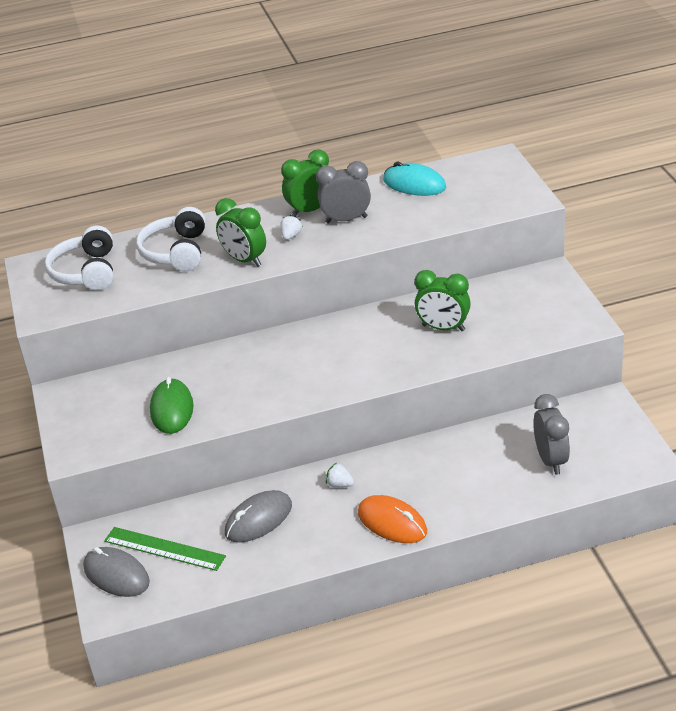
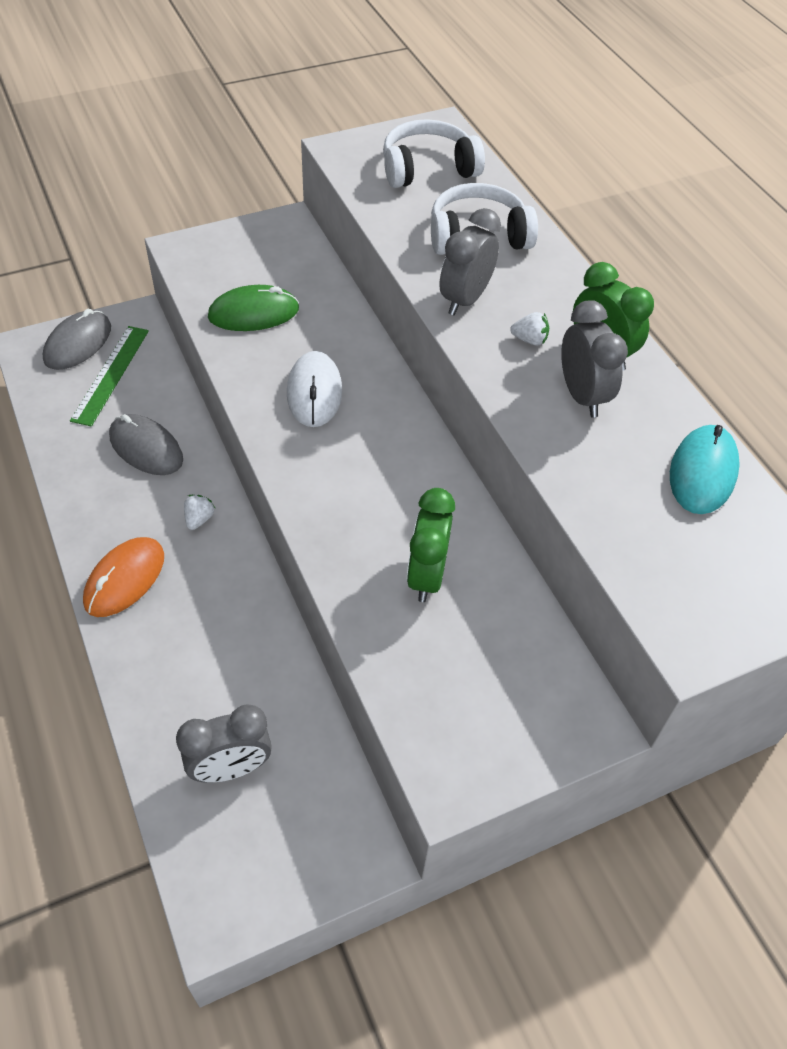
camera: 75 degrees right, 15 degrees up
green clock [215,198,266,267] -> grey clock [439,208,501,315]
none -> white mouse [287,351,342,427]

